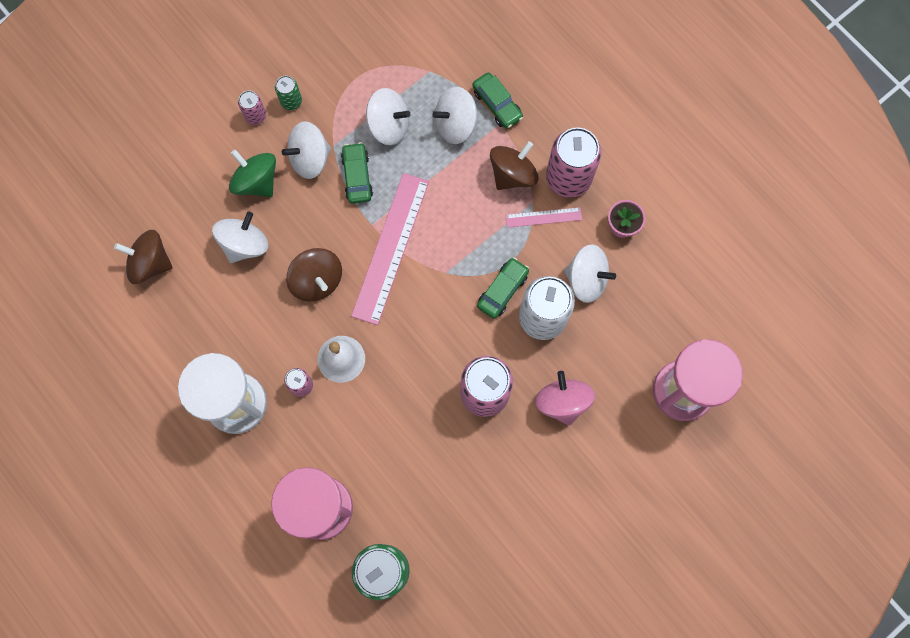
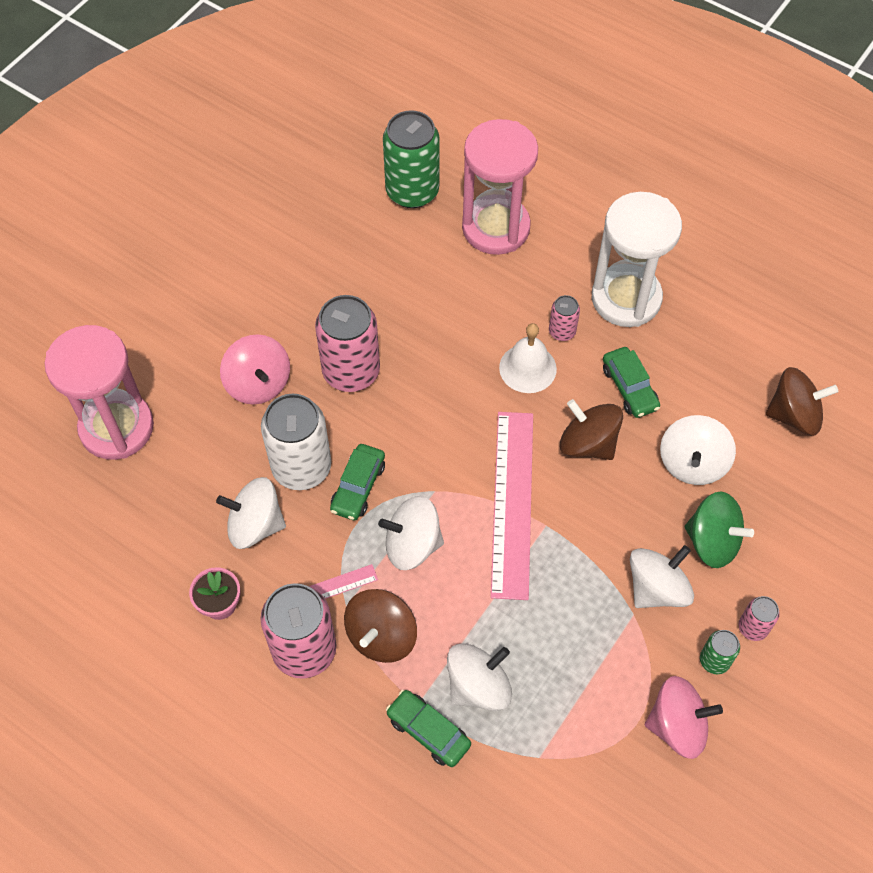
camera: 165 degrees right, 15 degrees down
green car [341,142,373,204] -> green car moved to [603,347,660,418]
white spinning top [366,88,410,145] -> white spinning top moved to [378,496,444,570]
none -> pink spinning top [645,676,723,759]

